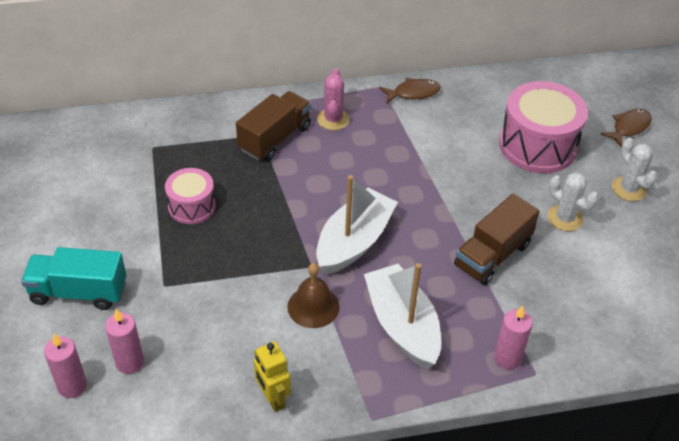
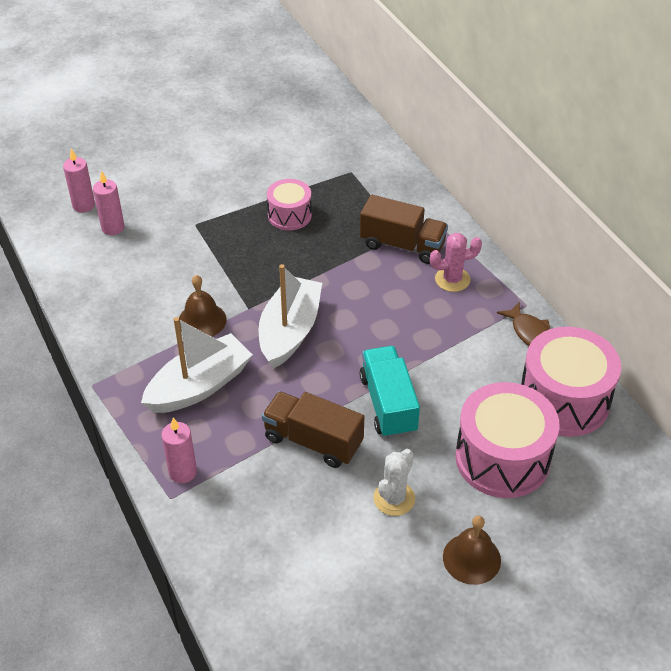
camera: 75 degrees right, 0 degrees up
turquoise truck [21,247,126,310] -> turquoise truck moved to [360,346,420,438]
yellow robot [254,341,291,412] -> none
white boat [316,175,398,275] -> white boat turned 90 degrees counterclockwise [259,264,322,369]
brown fish [600,109,652,148] -> none
white cactus [612,138,657,201] -> brown bell [443,516,501,585]
none -> pink drum [521,327,621,437]

